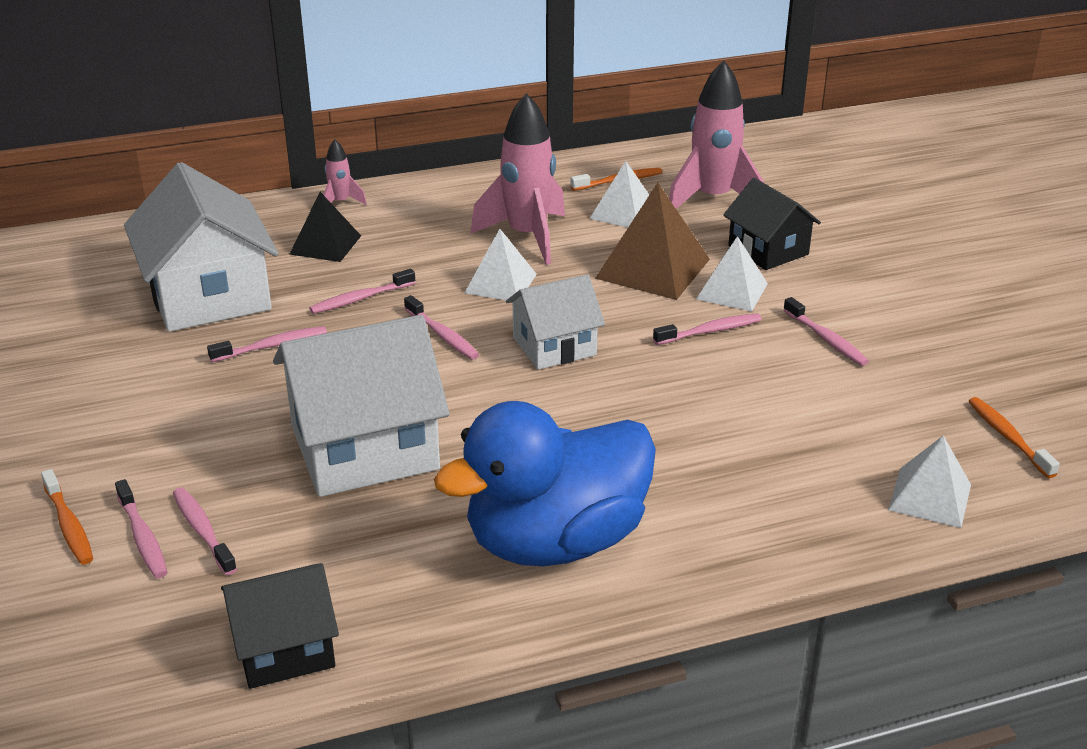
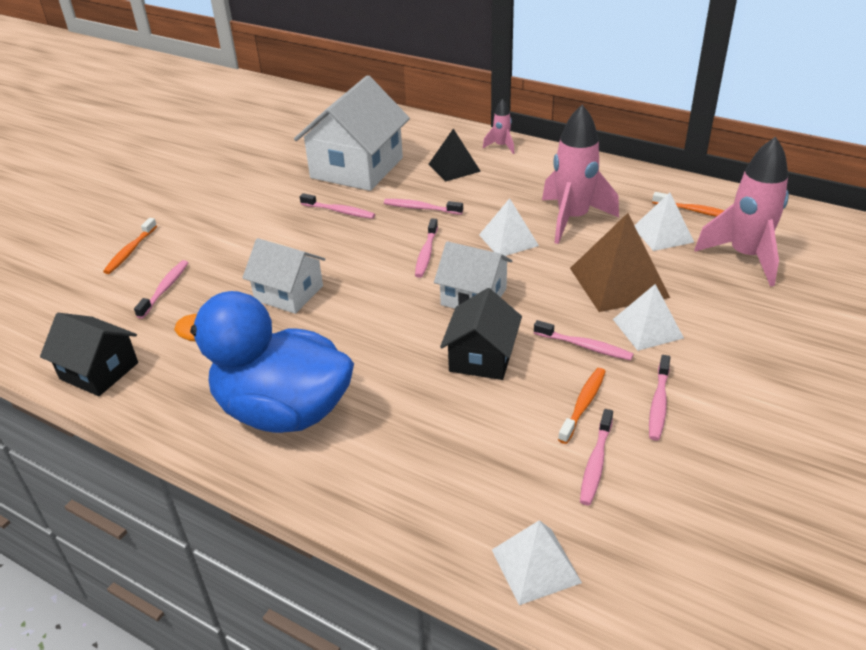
camera: 50 degrees right, 5 degrees up
pink toothbrush [115,479,168,578] -> pink toothbrush moved to [580,409,613,505]
white house [273,315,450,497] -> white house [242,238,326,314], size x0.59
black house [723,178,821,270] -> black house moved to [440,288,522,380]
orange toothbrush [969,397,1060,478] -> orange toothbrush moved to [558,368,606,444]

